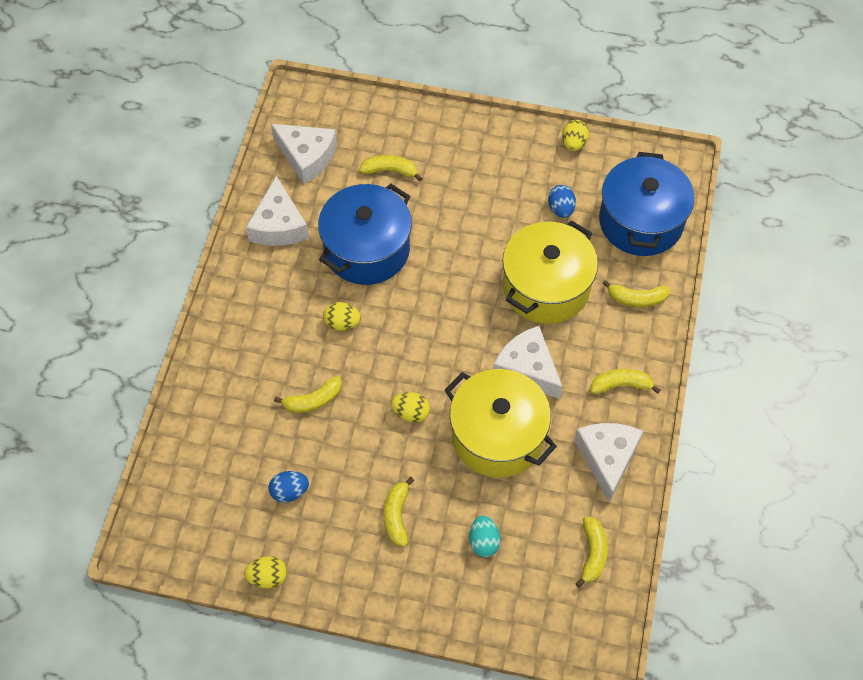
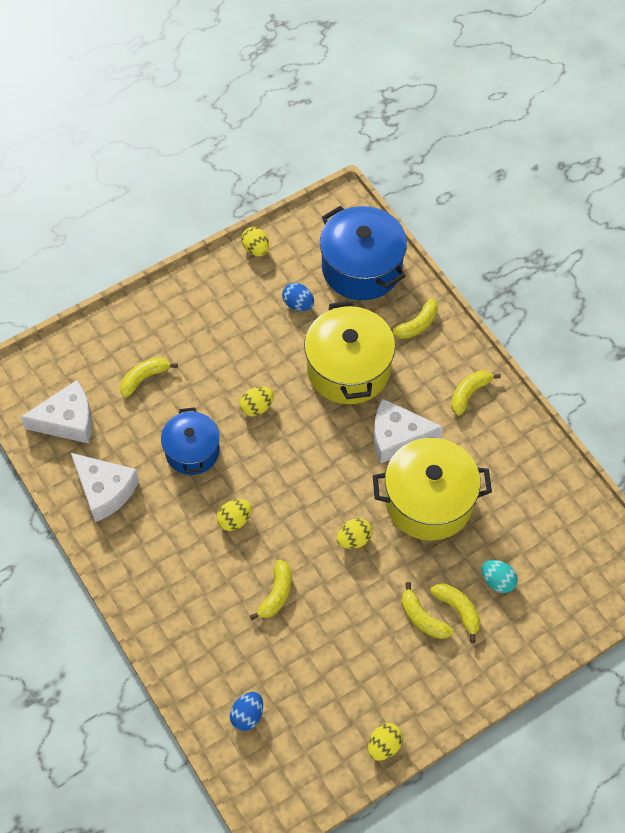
camera: 45 degrees left, 0 degrees up
blue egg [268,471,309,503] -> blue egg moved to [230,692,263,731]
blue pot [318,184,412,285] -> blue pot [161,407,220,475], size x0.63
white cheese [574,423,643,502] -> none
yellow banana [575,516,608,588] -> yellow banana moved to [430,583,480,643]
none -> yellow egg [240,387,274,417]

